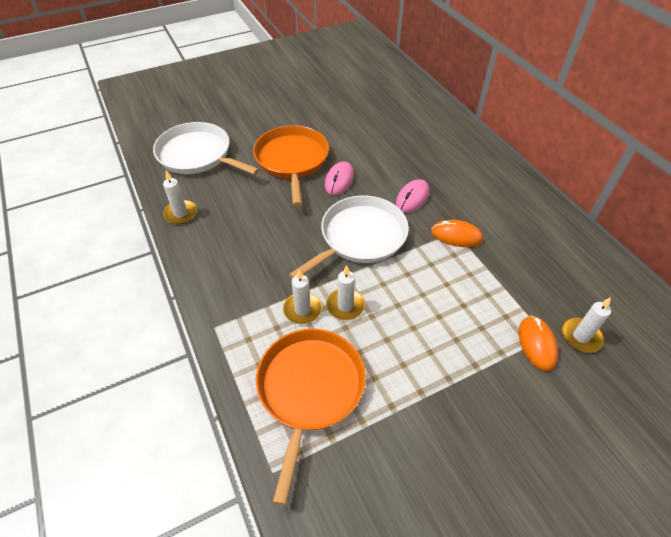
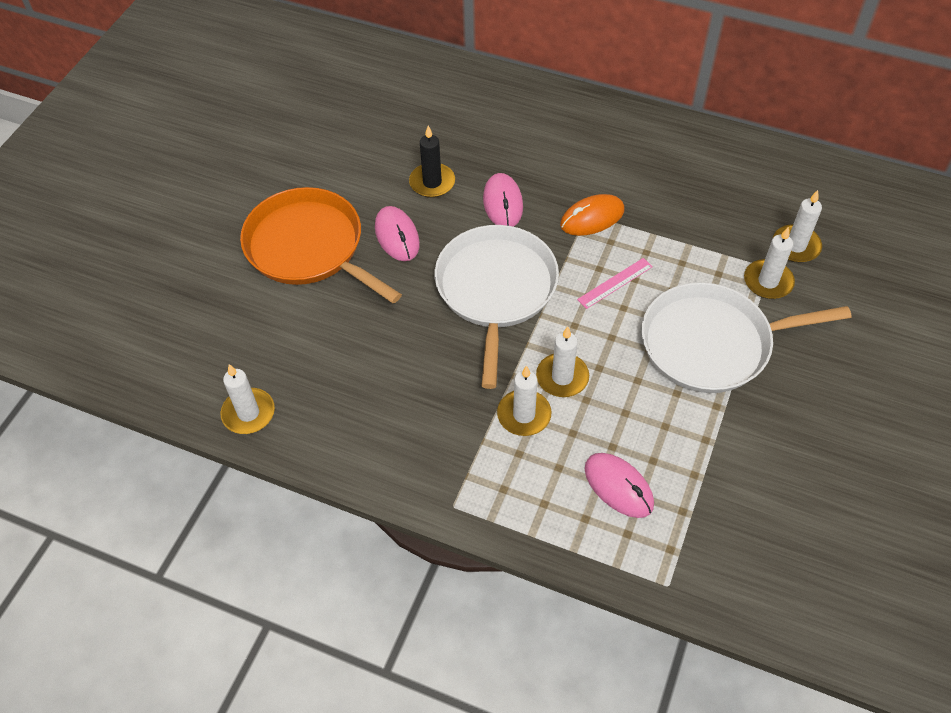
camera: 40 degrees left, 5 degrees up
white pan [153,122,259,175] -> white pan moved to [642,282,852,393]
orange pan [256,329,366,506] -> pink mouse [585,453,654,518]
orange mouse [519,315,558,371] -> white candle [744,227,795,299]
none -> black candle [409,126,455,198]
none -> pink ruler [577,258,653,309]

